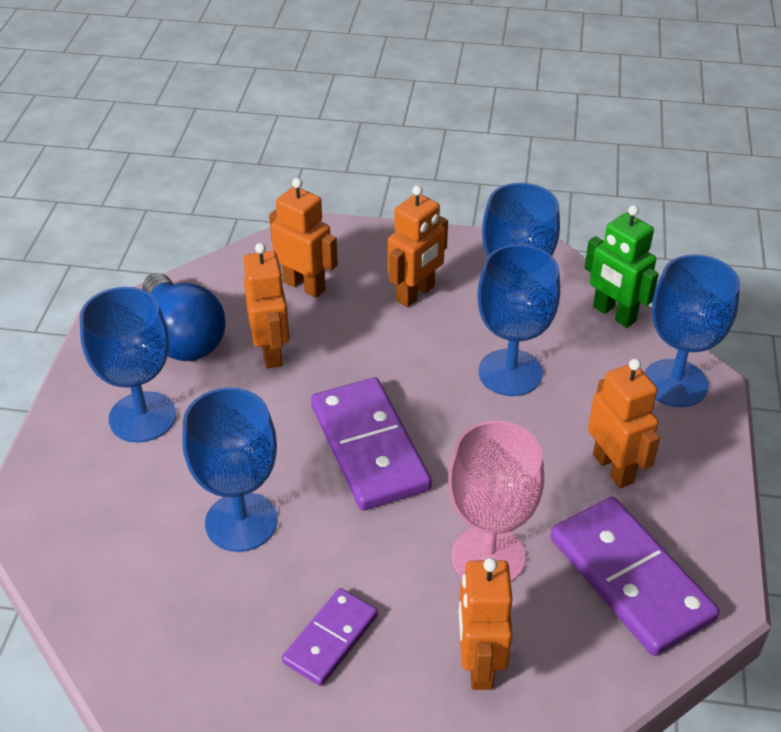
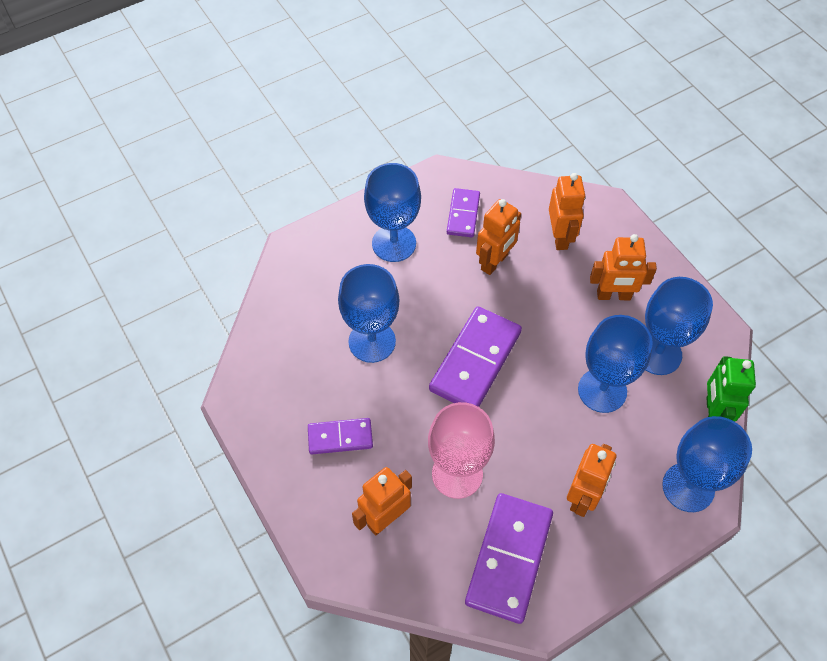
camera: 50 degrees right, 15 degrees up
blue light bulb [142,273,226,361] -> purple domino [447,188,480,237]

